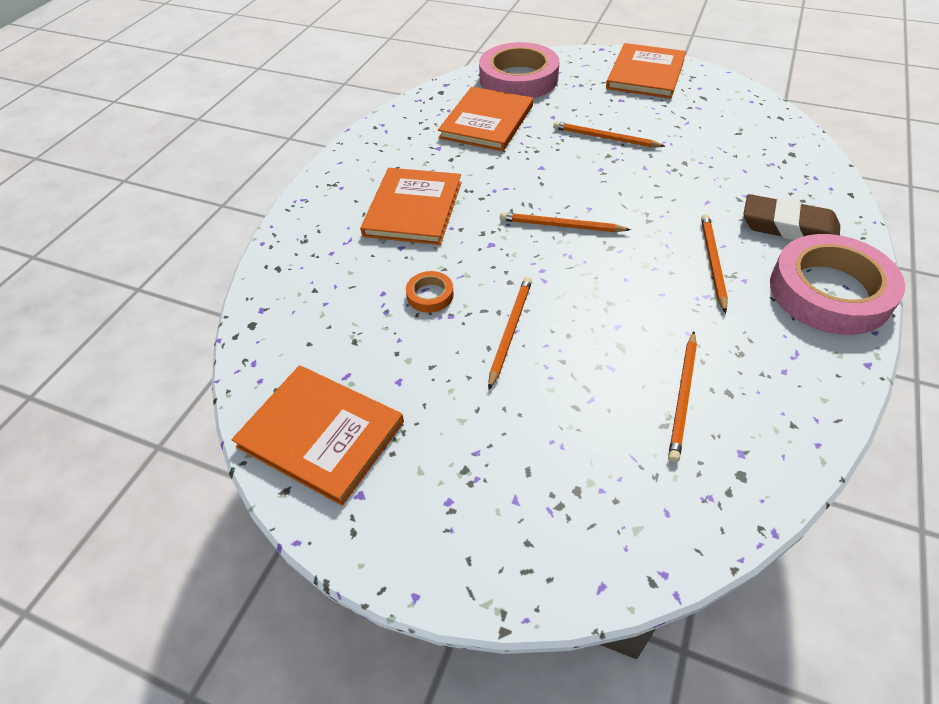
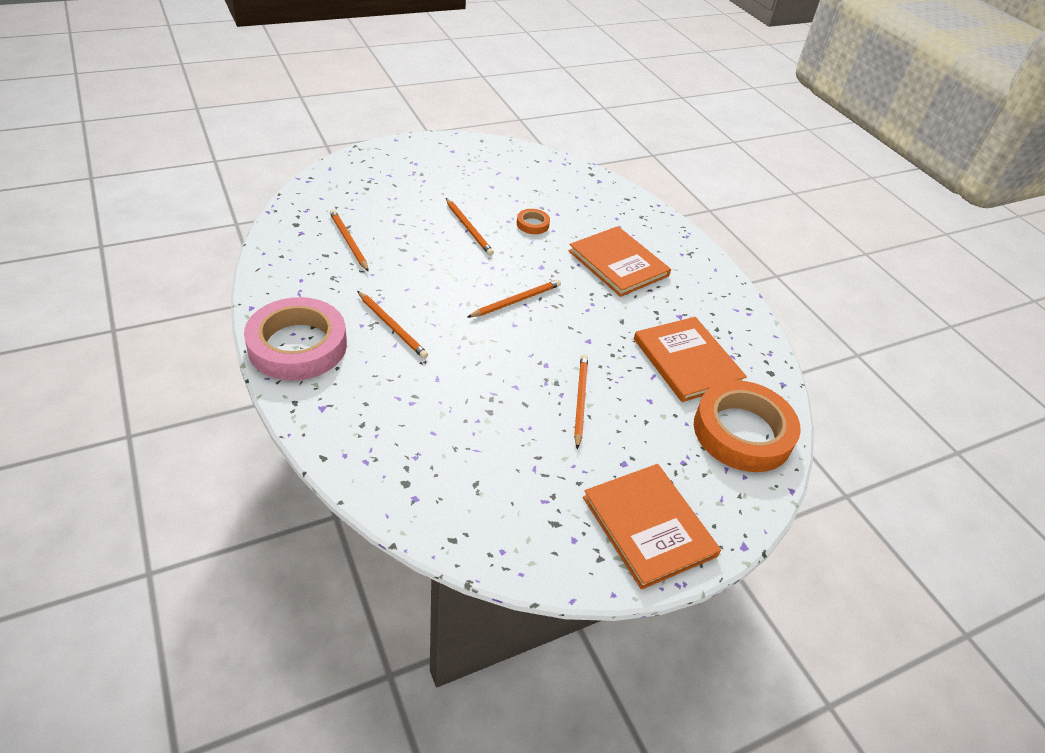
camera: 125 degrees right, 5 degrees down
orange book [231,365,404,506] -> none
pink tape [479,42,559,98] -> orange tape [694,380,801,472]
orange pencil [553,121,665,147] -> orange pencil turned 60 degrees counterclockwise [574,355,588,449]
brown eraser [743,194,840,240] -> none

